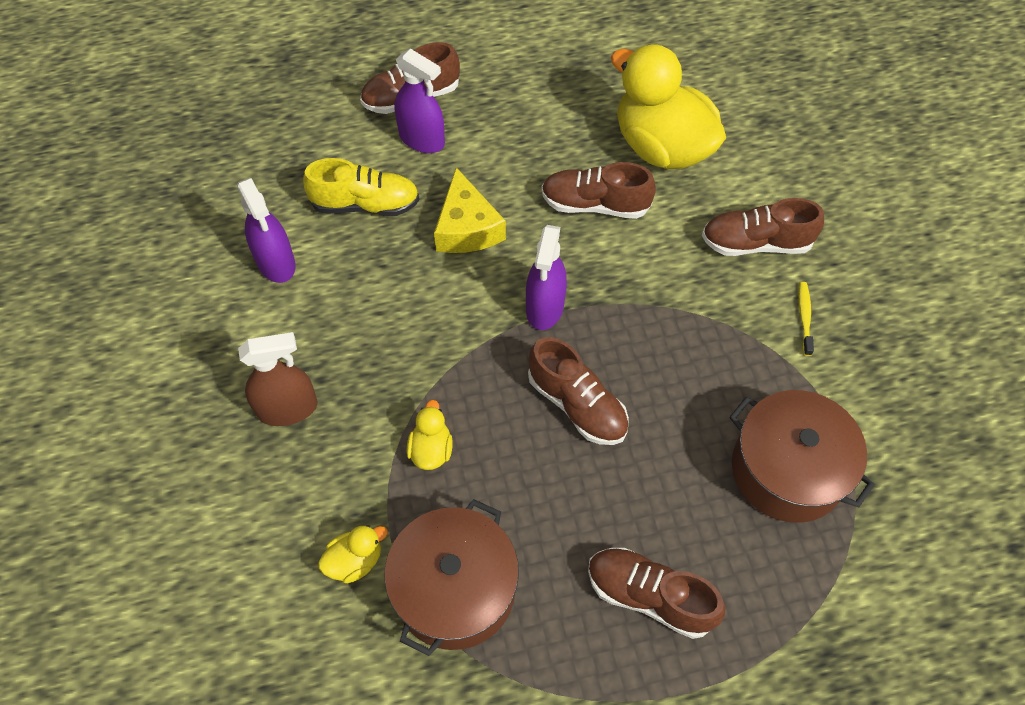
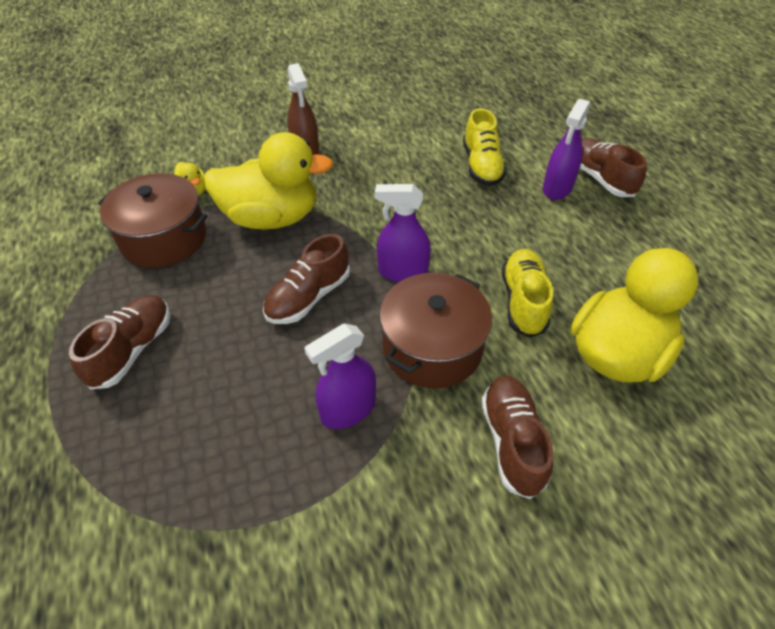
camera: 85 degrees right, 10 degrees down
purple spray bottle [237,178,296,283] -> purple spray bottle moved to [304,323,376,429]
yellow duck [407,400,453,470] -> yellow duck [204,132,334,230], size x2.38
yellow cheese [434,167,506,253] -> none
brown shoe [541,162,656,219] -> yellow shoe [502,249,553,338]
brown pot [730,390,875,523] -> brown pot moved to [379,273,492,388]
yellow toothbrush [798,282,814,356] -> none

